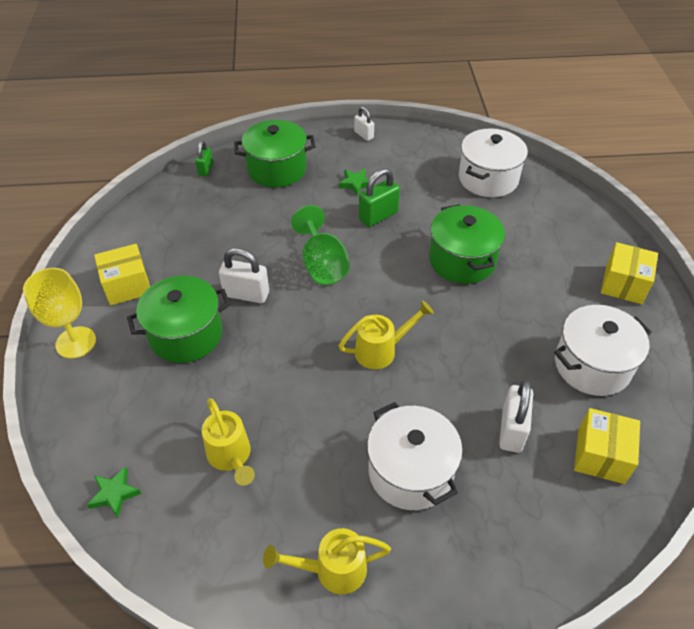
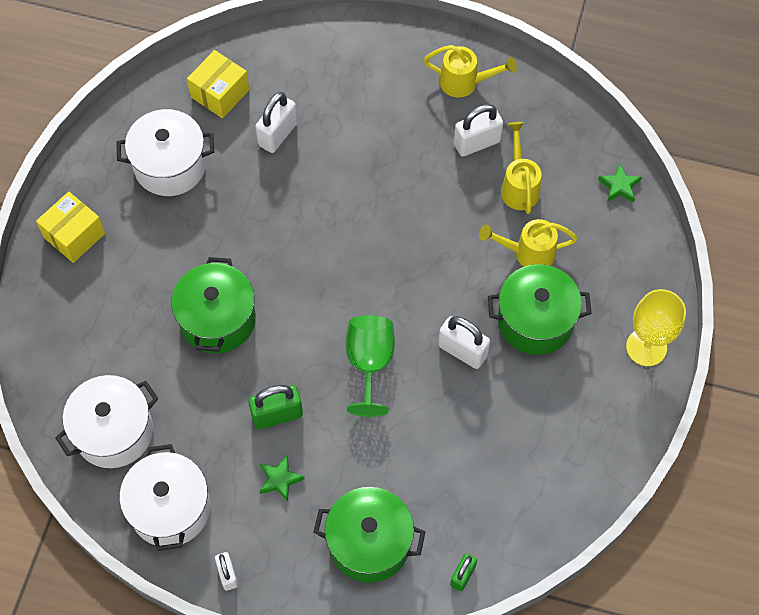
camera: 160 degrees left, 15 degrees up
yellow box [94,244,150,306] -> none
yellow watering can [339,300,434,369] -> yellow watering can moved to [479,219,578,267]
white pot [367,402,463,510] -> white pot moved to [119,444,210,551]
none -> white padlock [454,104,503,157]

